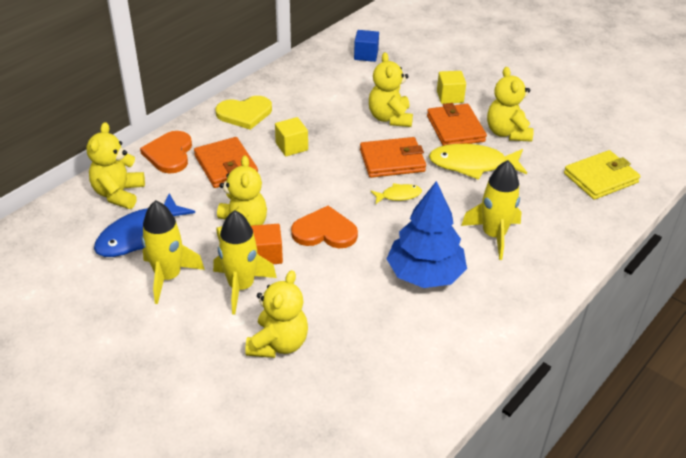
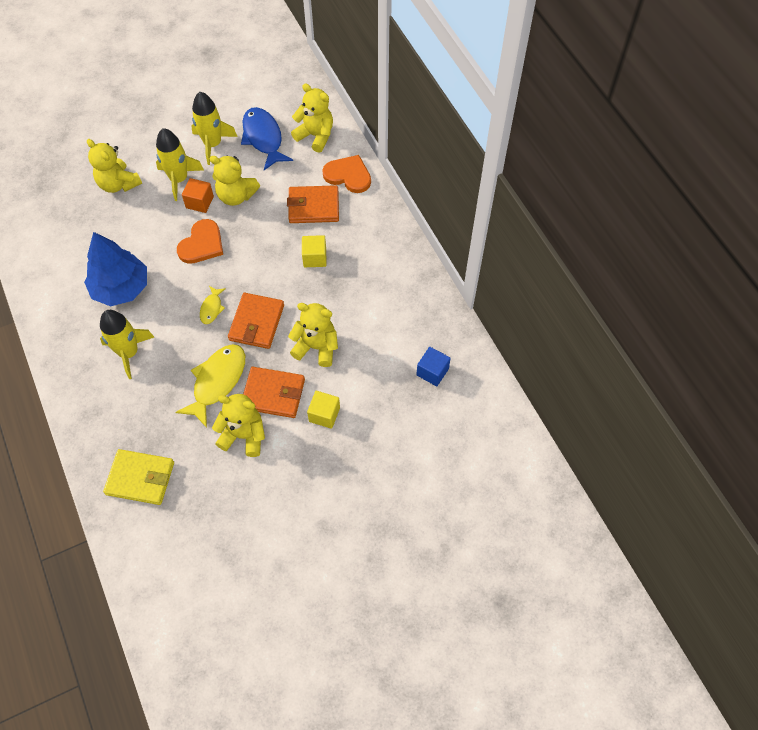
camera: 115 degrees right, 20 degrees up
yellow heart [216,96,272,130] -> none
yellow wallet [564,150,641,200] -> yellow wallet turned 75 degrees counterclockwise [103,449,174,505]

